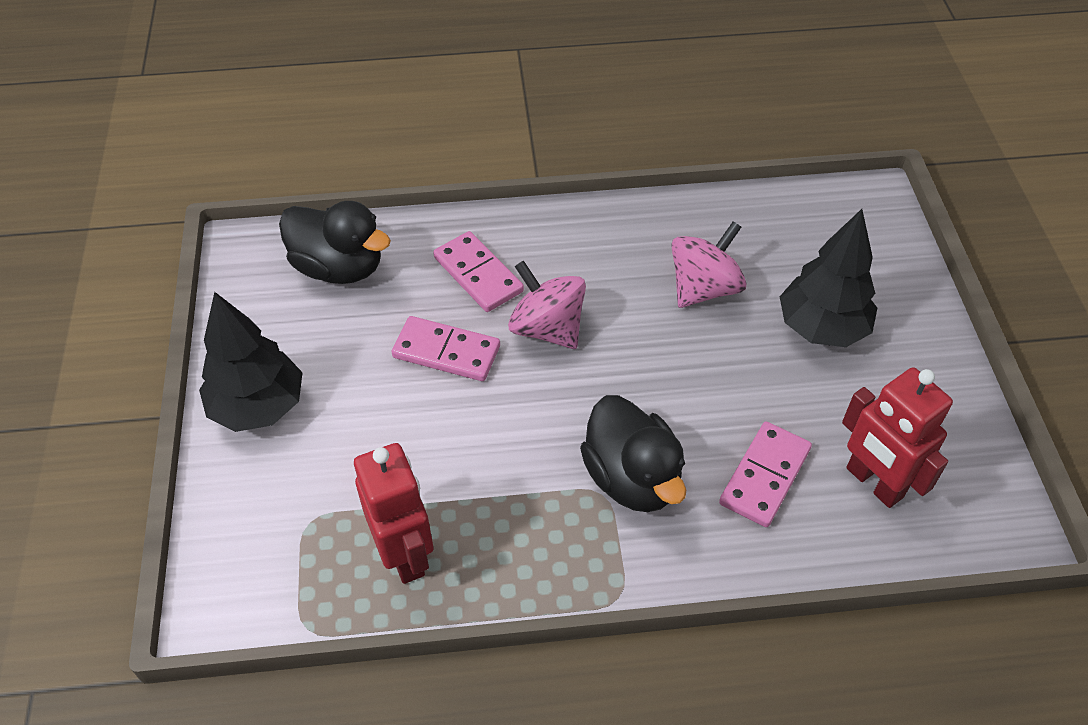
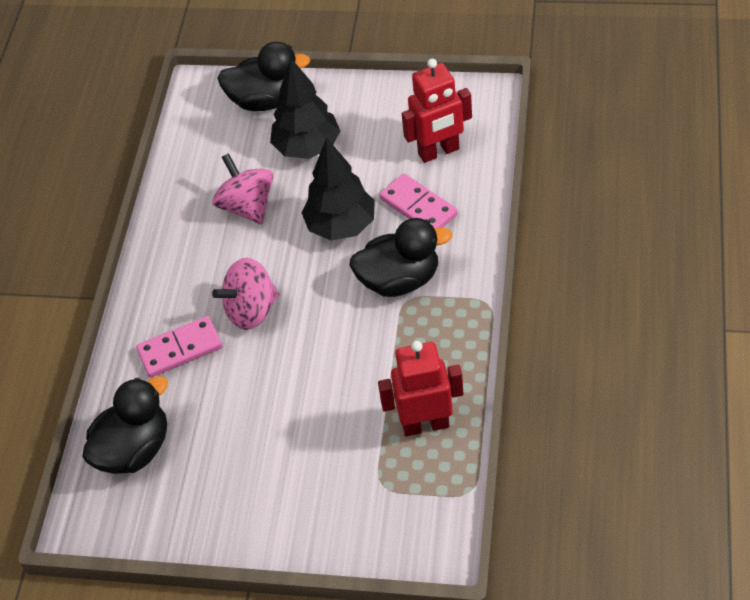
camera: 70 degrees left, 0 degrees up
black tree [199,292,303,432] -> black tree moved to [301,137,375,240]
pink domino [392,316,500,381] -> none
none -> black duck [217,42,310,111]

